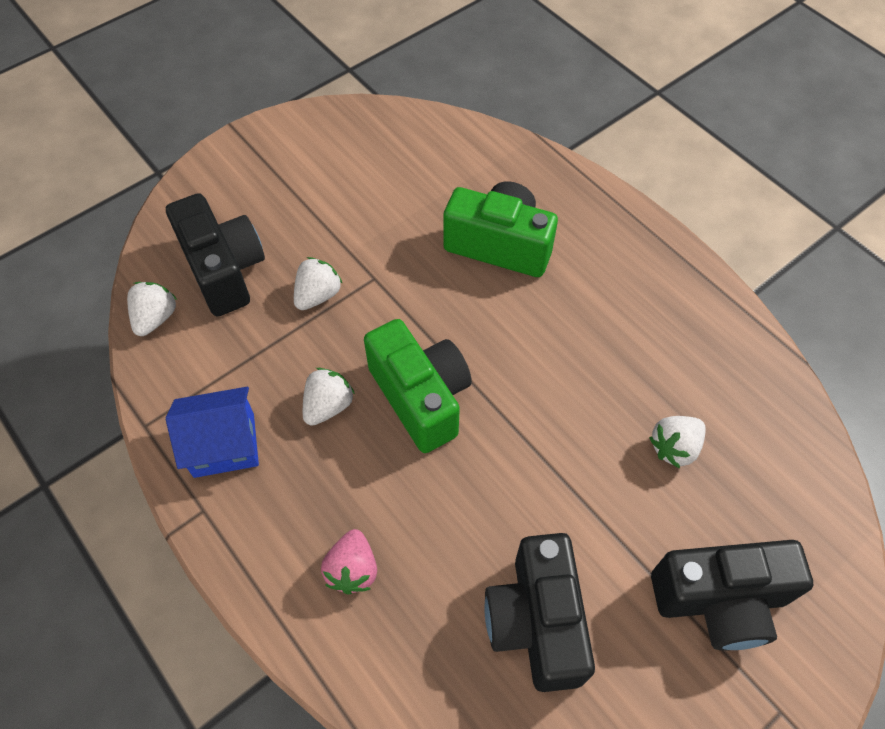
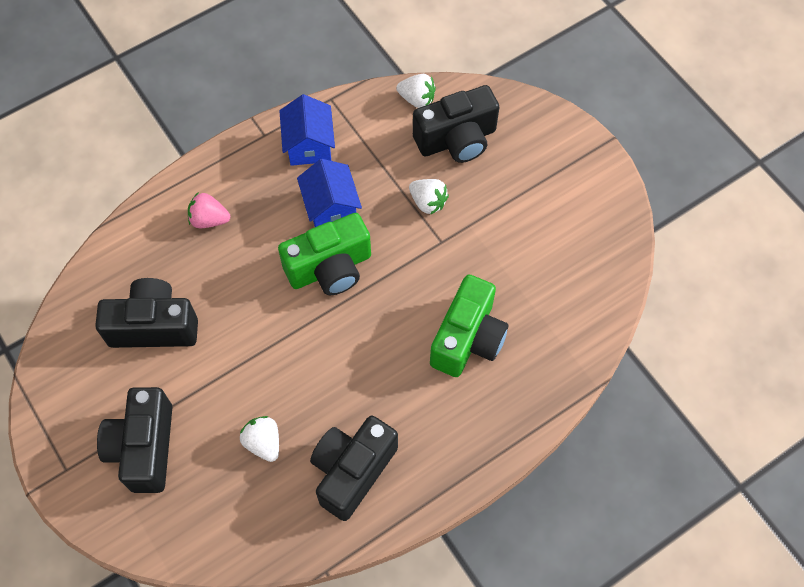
camera: 95 degrees right, 5 degrees up
white strawberry [303,368,355,426] -> blue house [297,159,362,227]
none -> black camera [310,416,398,521]

